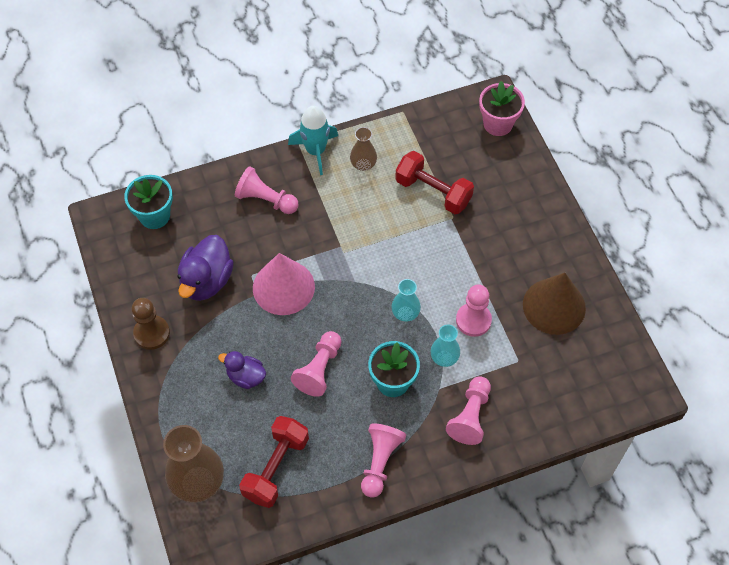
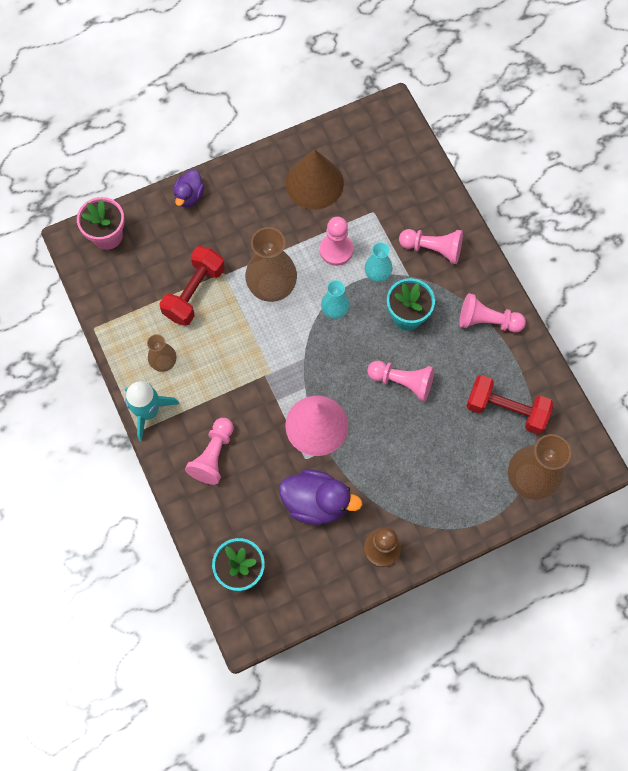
camera: 95 degrees left, 10 degrees up
purple duck [218,351,266,389] -> purple duck moved to [174,169,205,207]
none -> brown vase [245,227,297,302]

